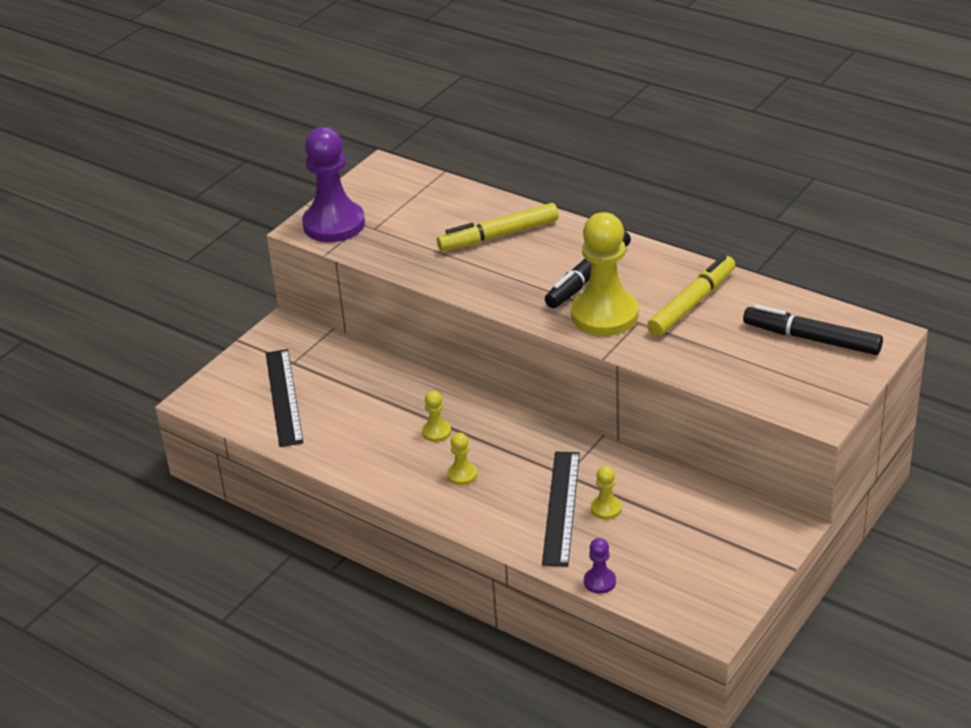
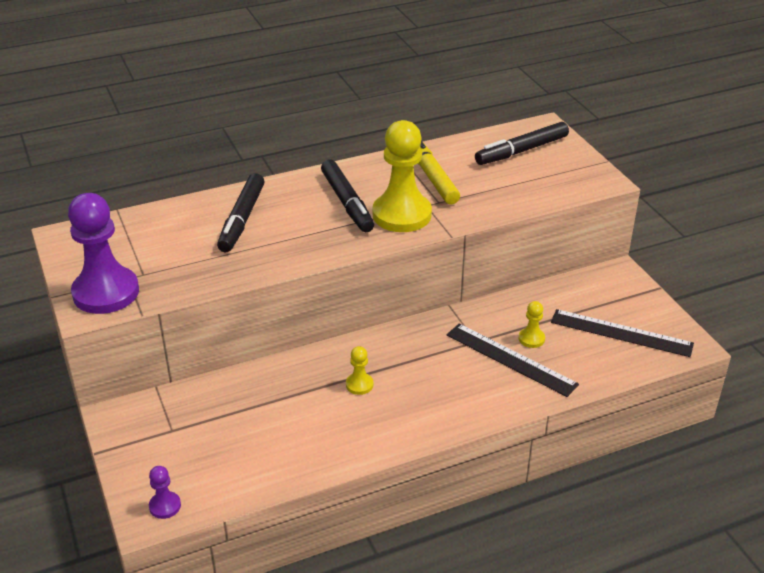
camera: 60 degrees left, 0 degrees up
black ruler [266,349,303,447] -> black ruler moved to [551,309,694,357]
yellow marker [437,203,559,251] -> black marker [217,173,265,252]
yellow pawn [447,433,477,485] -> none
purple pawn [584,538,616,594] -> purple pawn moved to [149,466,181,519]

